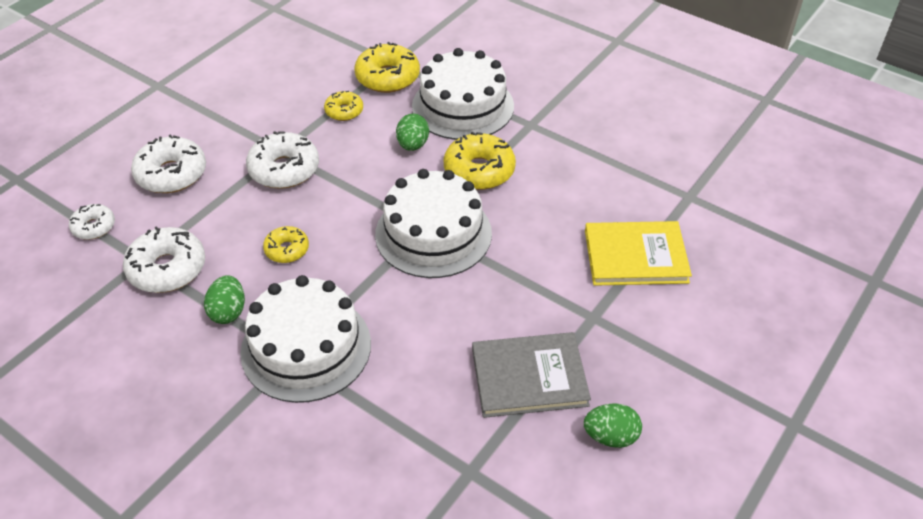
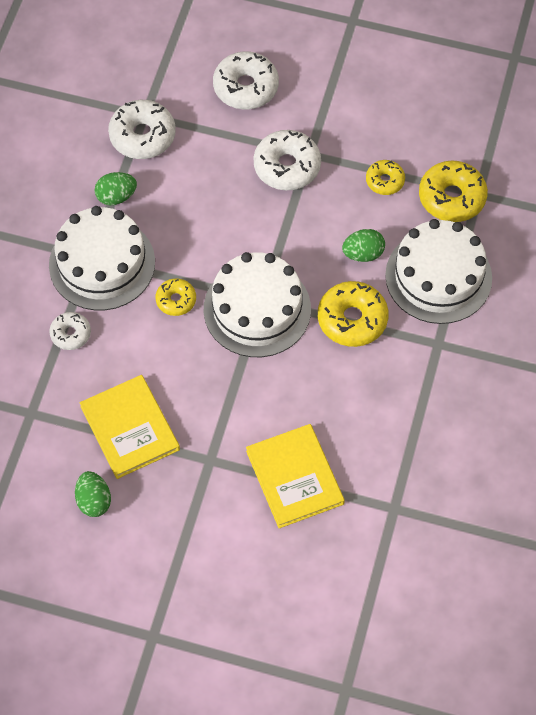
camera: 70 degrees right, 15 degrees up
white donut [69,204,115,239] -> white donut moved to [49,312,91,350]
yellow donut [263,226,309,263] -> yellow donut moved to [156,278,196,316]
grey book [472,332,591,418] -> yellow book [80,375,180,479]

